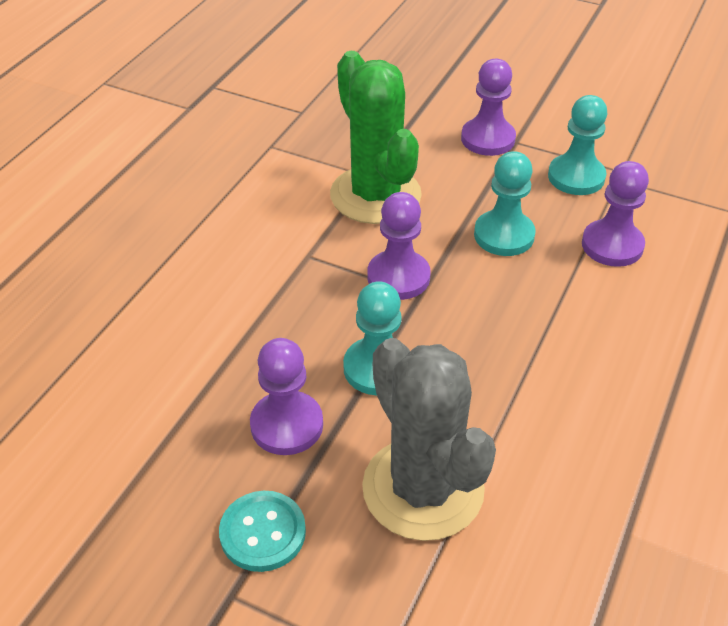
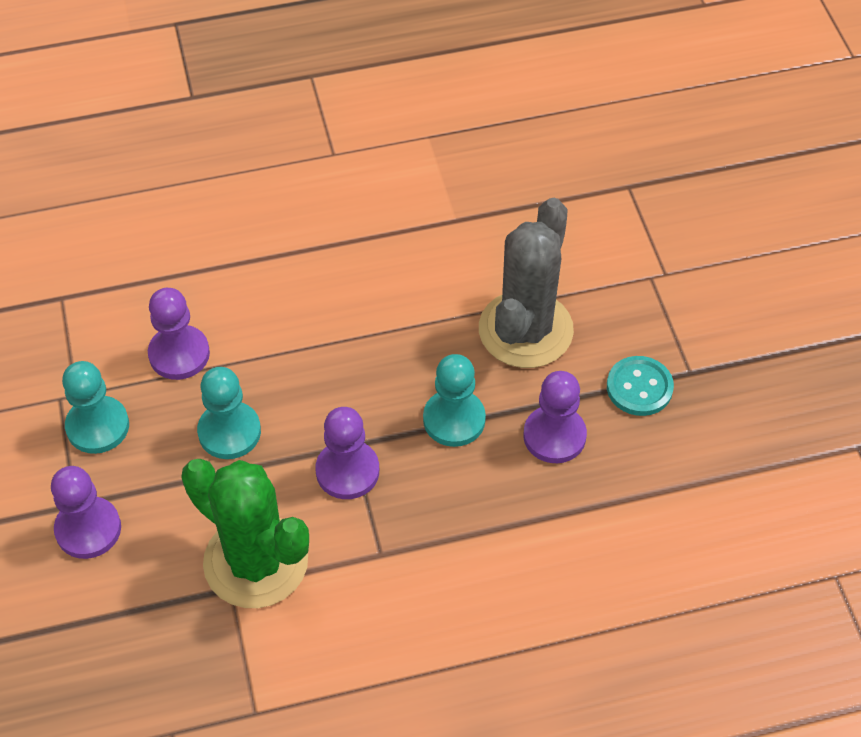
camera: 130 degrees left, 10 degrees up
green cactus [330,51,422,224] -> green cactus turned 75 degrees counterclockwise [181,459,309,608]

